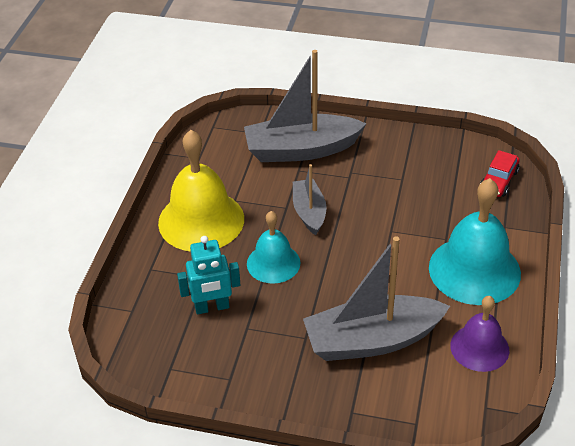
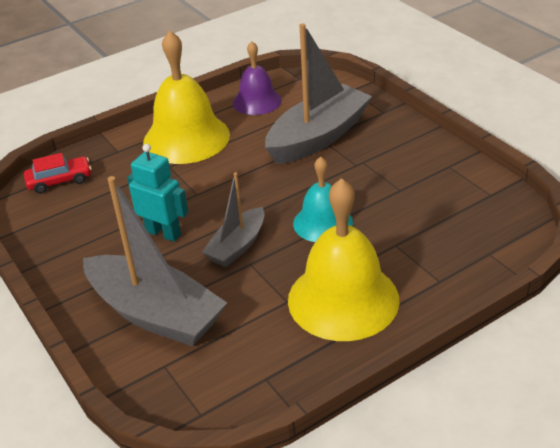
camera: 135 degrees left, 5 degrees down
turquoise robot [177,236,240,314] -> turquoise robot moved to [127,144,188,242]
grey boat [303,236,450,361] -> grey boat turned 75 degrees counterclockwise [265,24,372,164]
turquoise bell [429,178,521,305] -> yellow bell [143,30,230,164]

